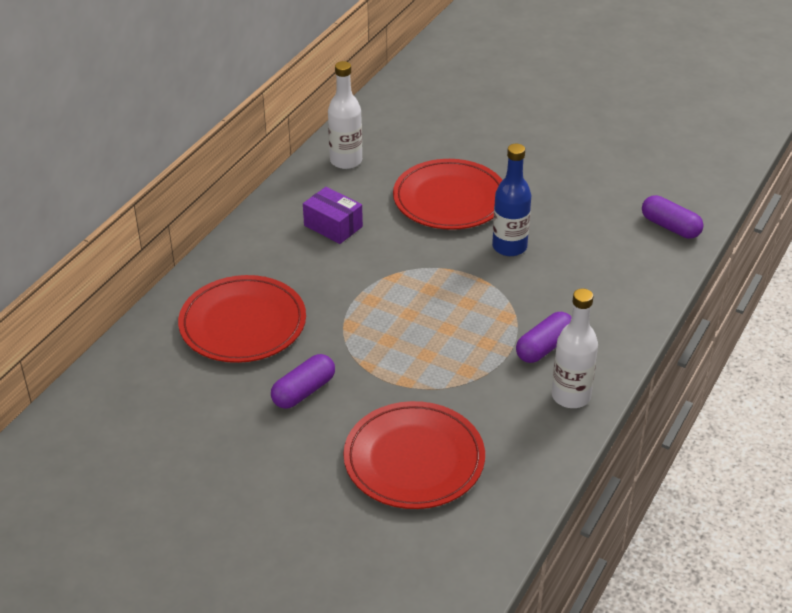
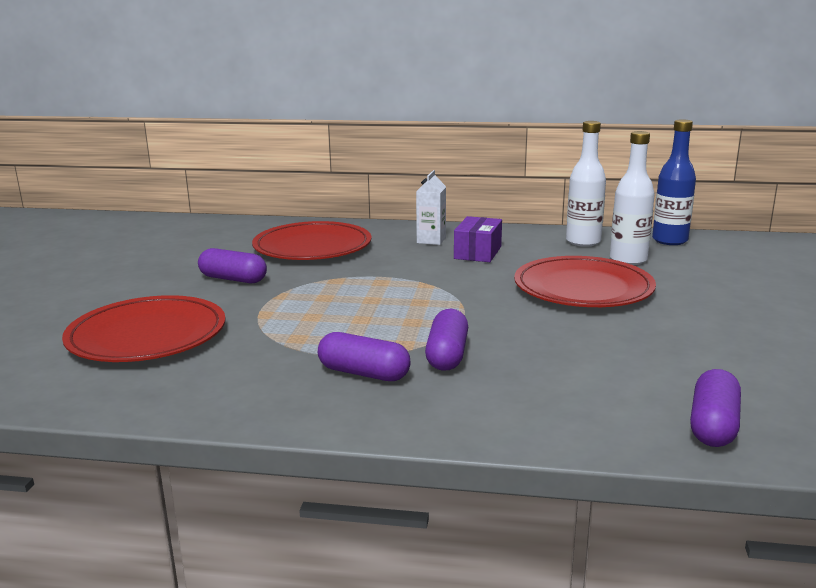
camera: 70 degrees right, 20 degrees down
blue bottle [492,144,531,256] -> blue bottle moved to [652,119,696,245]
white bottle [552,288,598,408] -> white bottle moved to [610,131,655,265]
none -> white carton [416,170,446,245]
none -> purple capsule [425,309,468,371]

